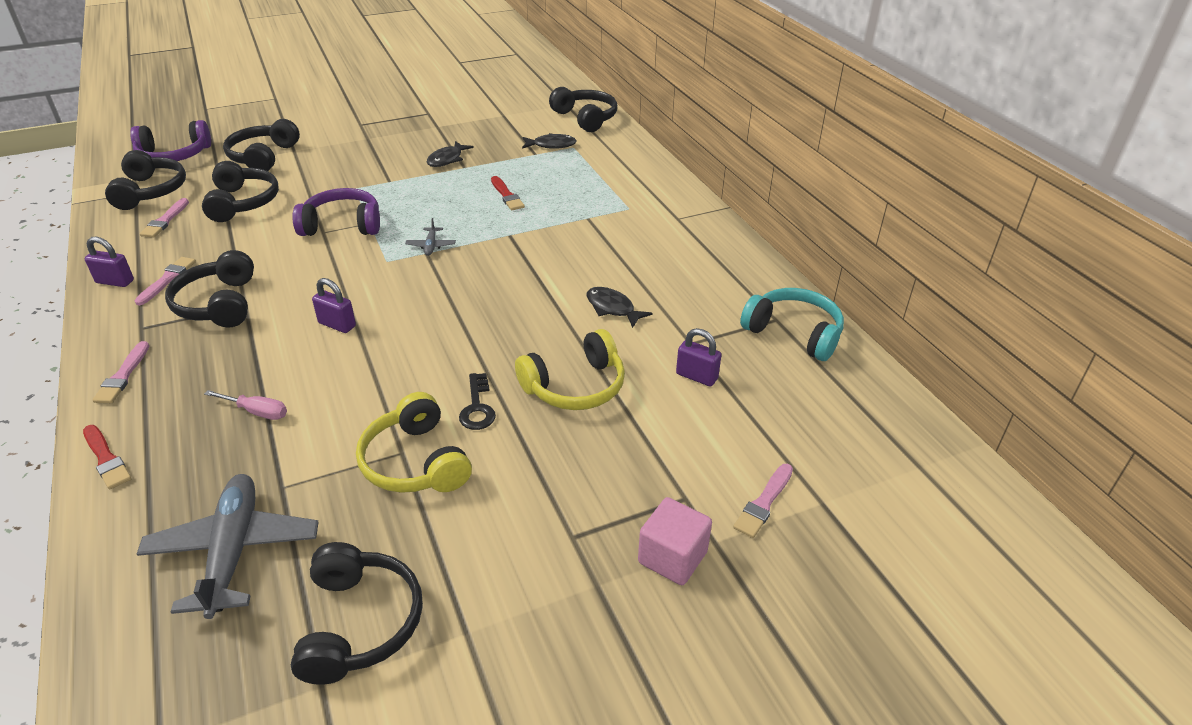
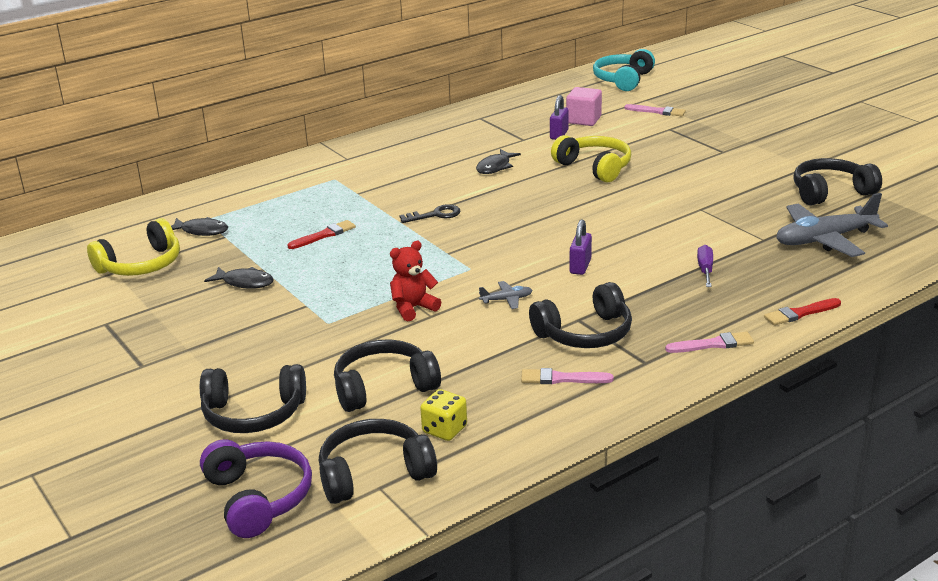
camera: 100 degrees left, 10 degrees down
red brush [83,425,132,489] -> red brush turned 150 degrees counterclockwise [764,298,841,325]
purple padlock [85,237,134,287] -> none
pink brush [140,198,189,238] -> yellow dice [420,389,467,441]
pink screwdriver [204,390,287,420] -> purple screwdriver [697,245,713,287]
purple headphones [292,188,380,236] -> red teddy bear [390,241,441,321]
yellow headphones [356,392,472,493] -> yellow headphones moved to [87,218,180,276]
grey plane [405,218,456,256] -> grey plane moved to [479,281,533,309]
black key [459,373,496,430] -> black key moved to [399,204,461,223]
black fish [522,133,576,149] -> black fish turned 120 degrees clockwise [171,217,228,236]
black headphones [549,87,617,132] -> none
pink cube [638,497,712,585] -> pink cube moved to [566,87,602,126]
turquoise headphones [740,288,844,361] -> turquoise headphones moved to [593,49,655,91]

